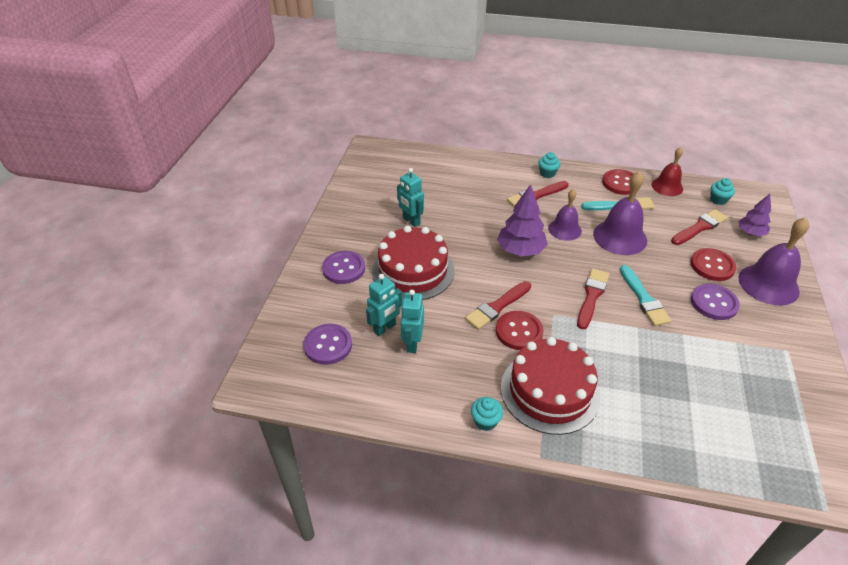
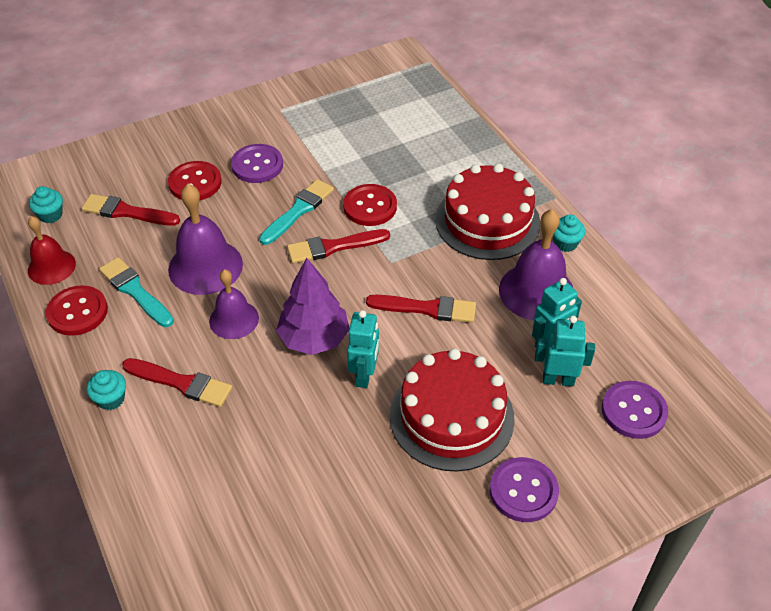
camera: 130 degrees left, 5 degrees up
turquoise robot [397,168,424,227] -> turquoise robot moved to [347,310,379,388]
red button [496,311,544,350] -> red button moved to [343,184,397,226]
purple tree [739,194,771,236] -> none
purple bell [739,217,809,306] -> purple bell moved to [499,209,573,321]

